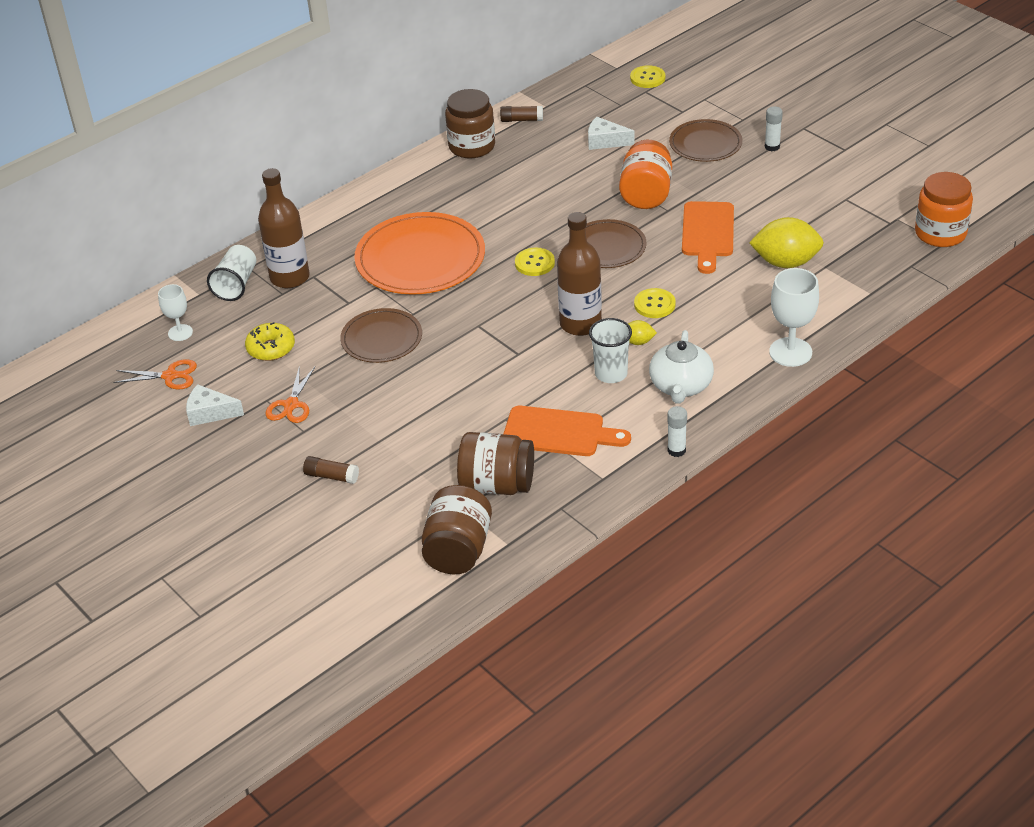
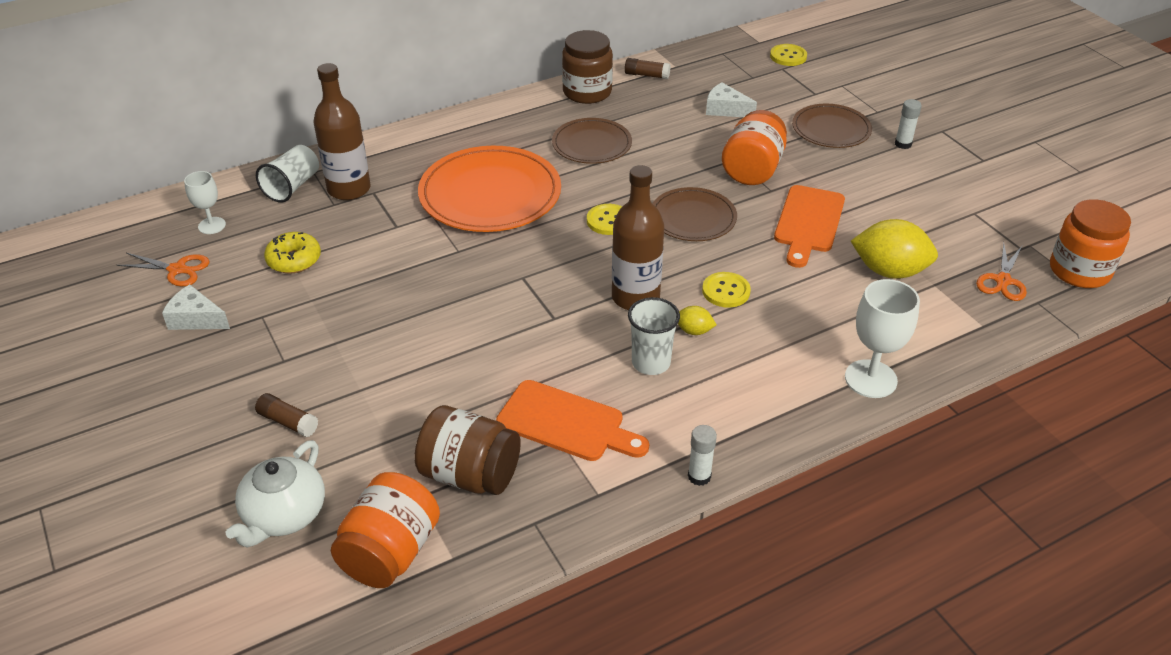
camera: 10 degrees right, 0 degrees up
orange scissors [265,365,315,423] -> orange scissors moved to [976,242,1027,301]
brown plate [340,308,422,363] -> brown plate moved to [552,118,632,164]
brown jar [422,485,492,574] -> orange jar [331,472,440,588]
white teapot [649,330,714,404] -> white teapot moved to [226,440,325,547]

